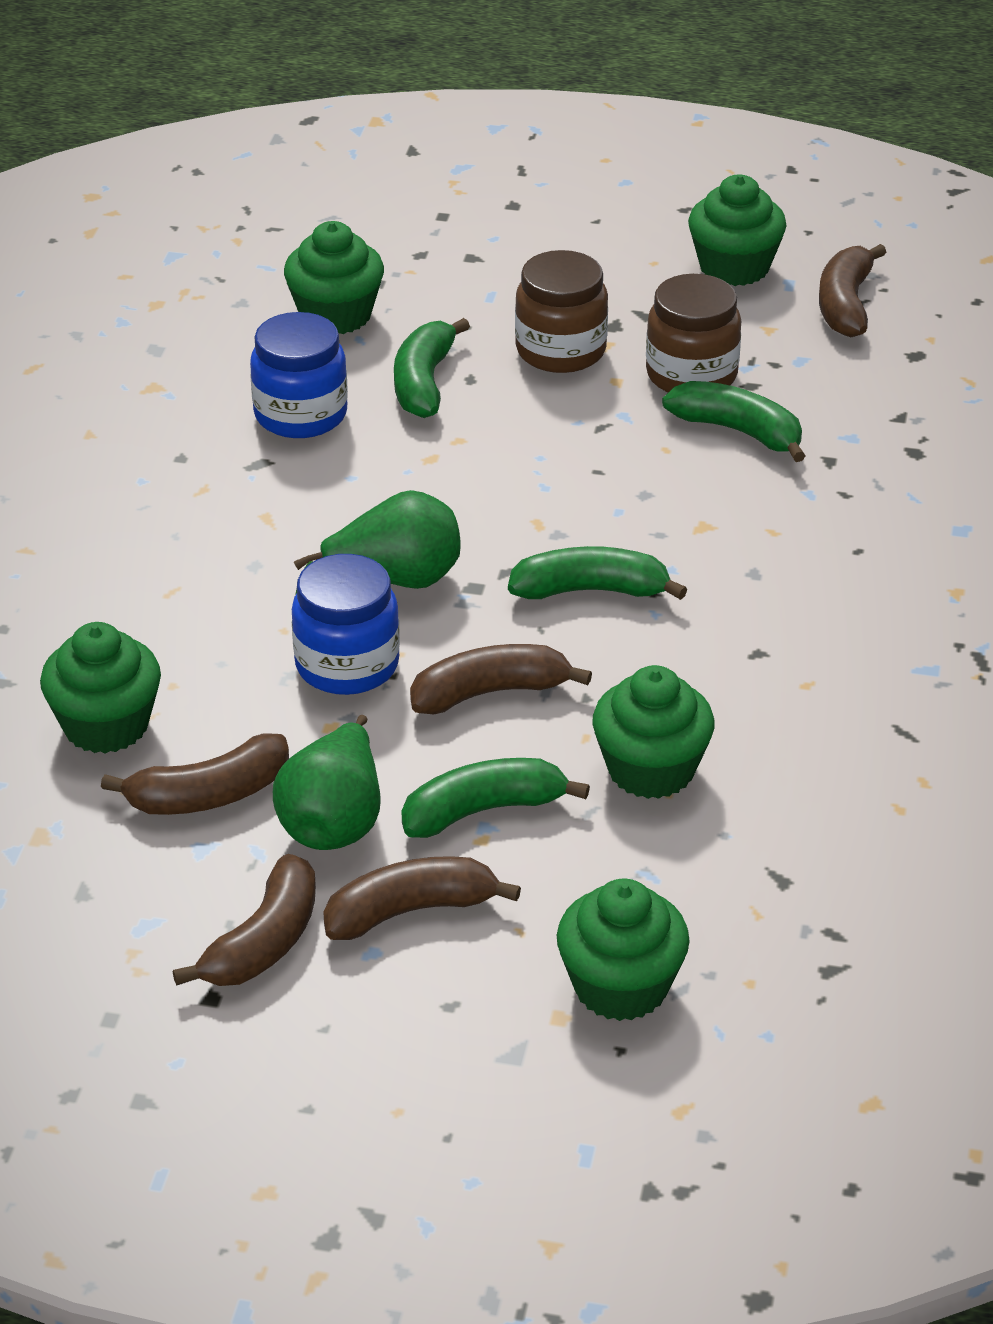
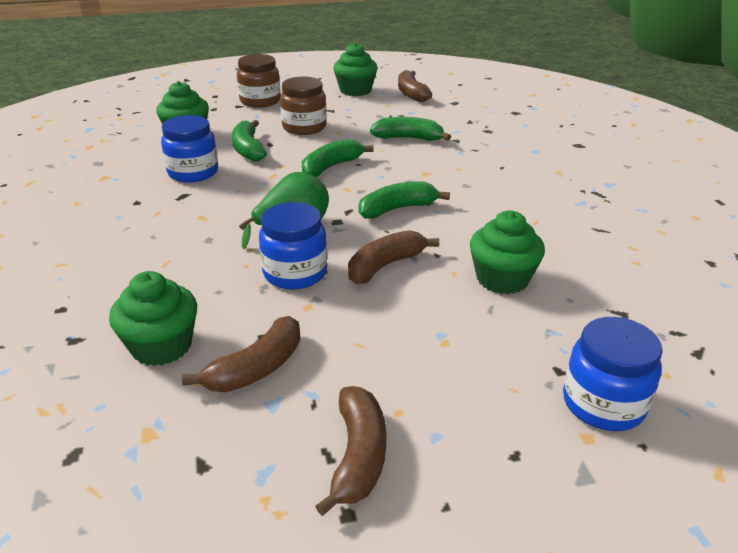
camera: 25 degrees left, 5 degrees down
green pear [273,715,381,850] -> none
brown banana [323,856,521,940] -> none
green banana [402,758,590,838] -> green banana moved to [302,139,374,177]
green cupcake [557,879,690,1021] -> blue jar [563,317,663,431]
brown jar [646,274,741,392] -> brown jar moved to [237,54,280,108]

